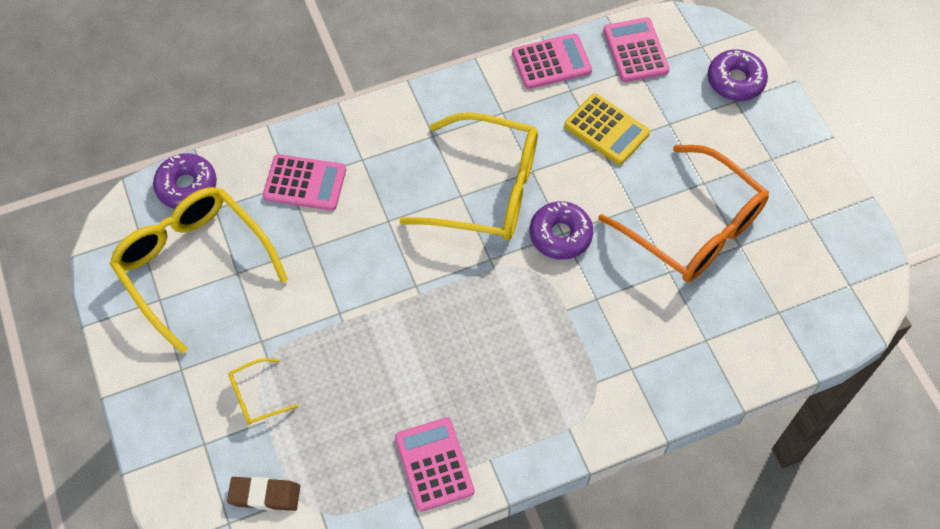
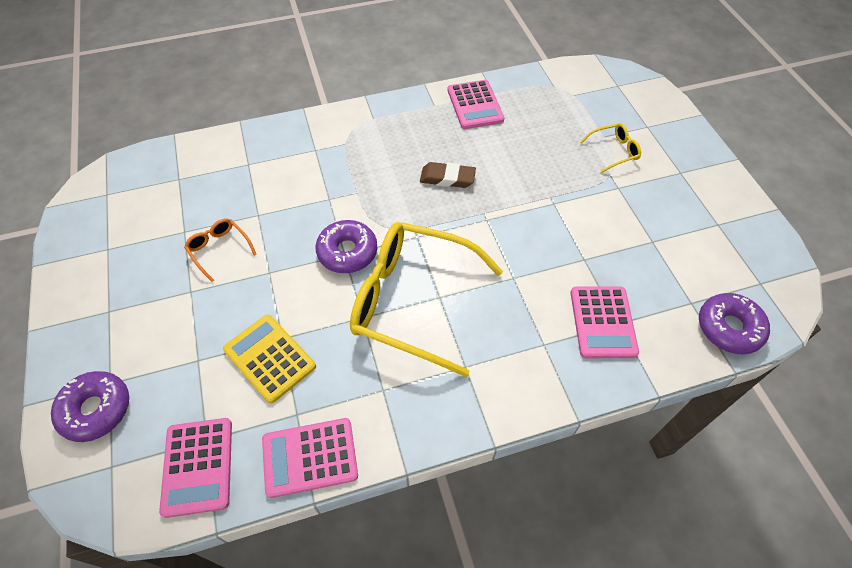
camera: 175 degrees left, 5 degrees down
yellow glasses [109,187,288,354] -> none
brown eraser [227,477,300,511] -> brown eraser moved to [420,162,476,188]
pink calculator [263,154,346,211] -> pink calculator turned 105 degrees counterclockwise [571,286,639,358]
orange glasses [598,145,769,282] -> orange glasses [184,218,257,282], size x0.43

